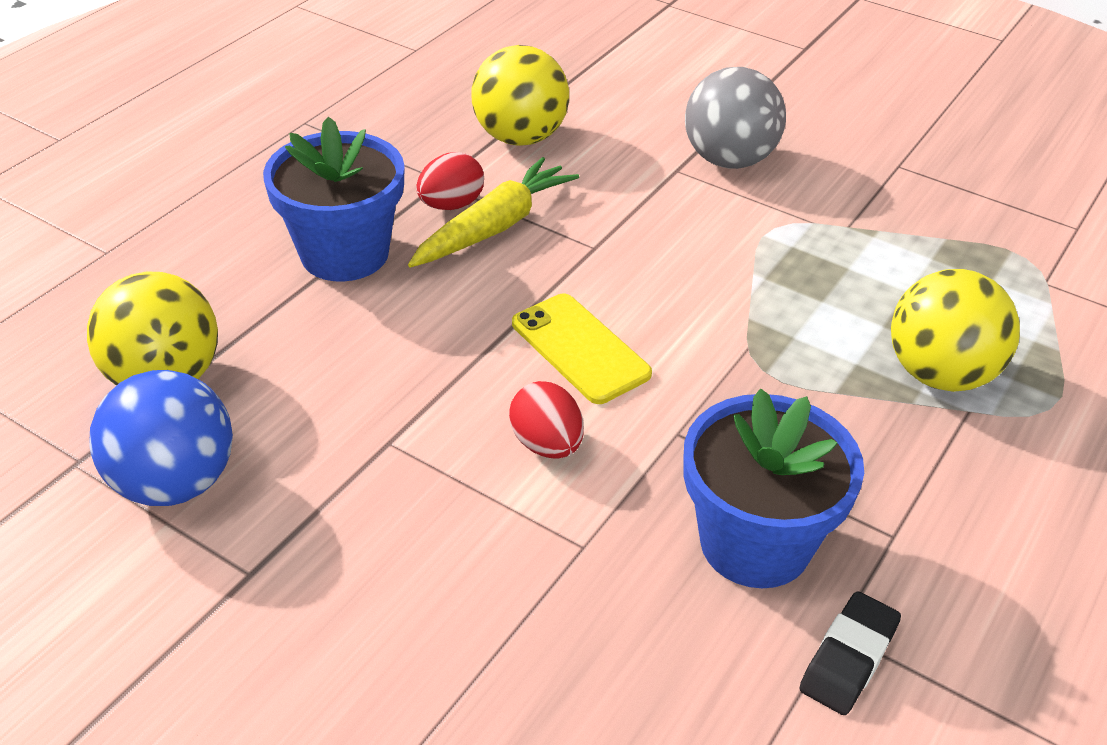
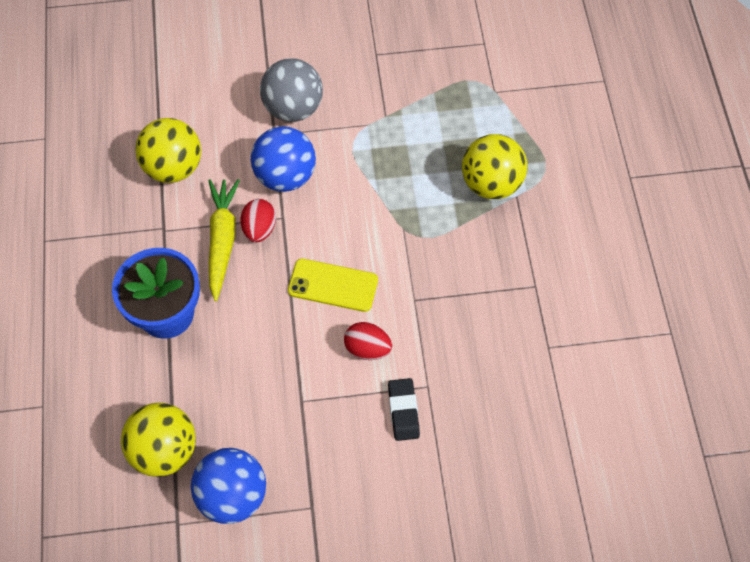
camera: 40 degrees left, 20 degrees up
red egg [416,152,484,210] -> red egg moved to [240,199,276,242]
blue flower pot [683,389,864,588] -> none
black eraser [800,591,901,715] -> black eraser moved to [388,378,420,441]
none -> blue ball [251,126,316,192]

